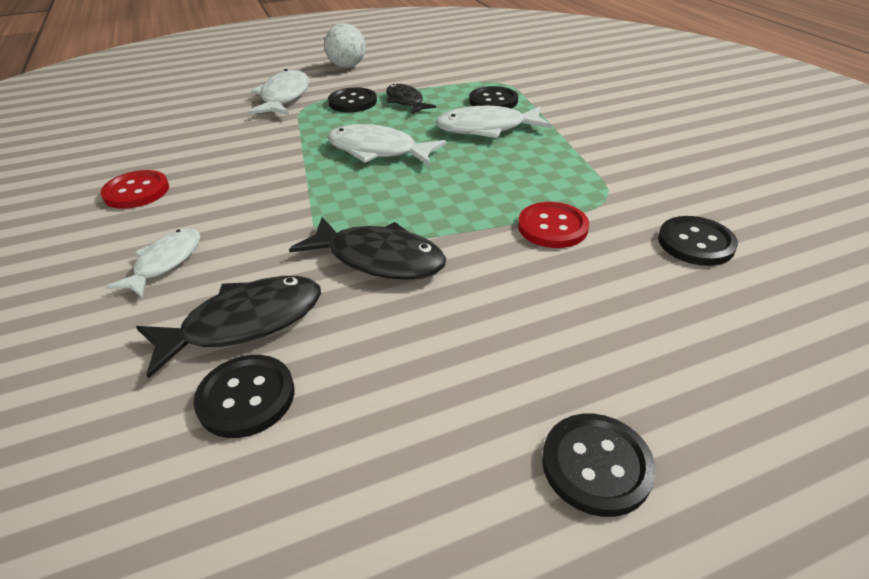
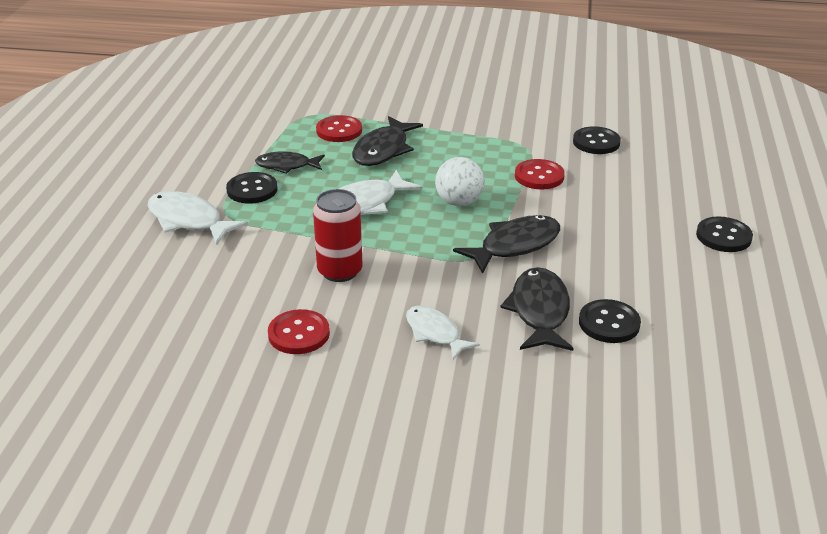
camera: 60 degrees left, 5 degrees down
white ball [324,23,366,68] -> white ball moved to [435,157,485,206]
white fish [435,106,552,138] -> black fish [352,116,423,166]
black button [469,86,518,109] -> red button [316,115,362,142]
none -> red can [313,189,362,282]

